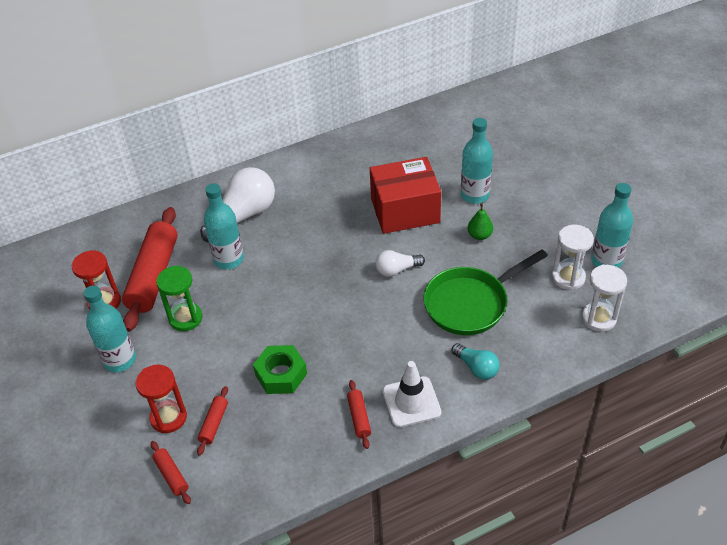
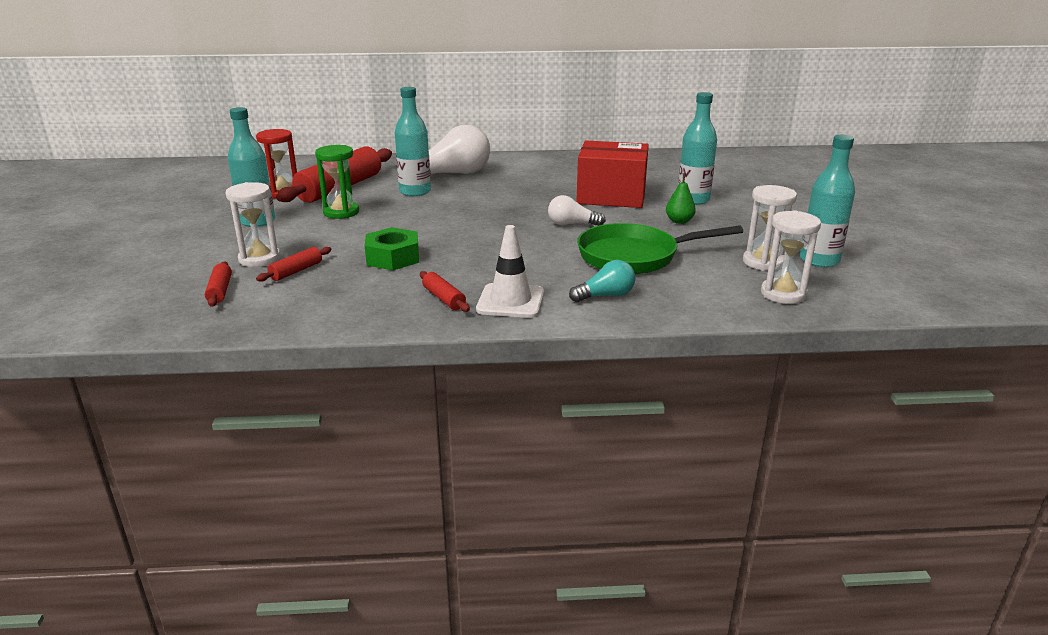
camera: 20 degrees right, 20 degrees down
red hourglass [135,364,187,433] -> white hourglass [226,182,281,267]
red rolling pin [347,380,371,449] -> red rolling pin turned 45 degrees counterclockwise [420,271,470,312]
turquoise light bulb [451,343,500,380] -> turquoise light bulb turned 90 degrees counterclockwise [569,260,635,302]

